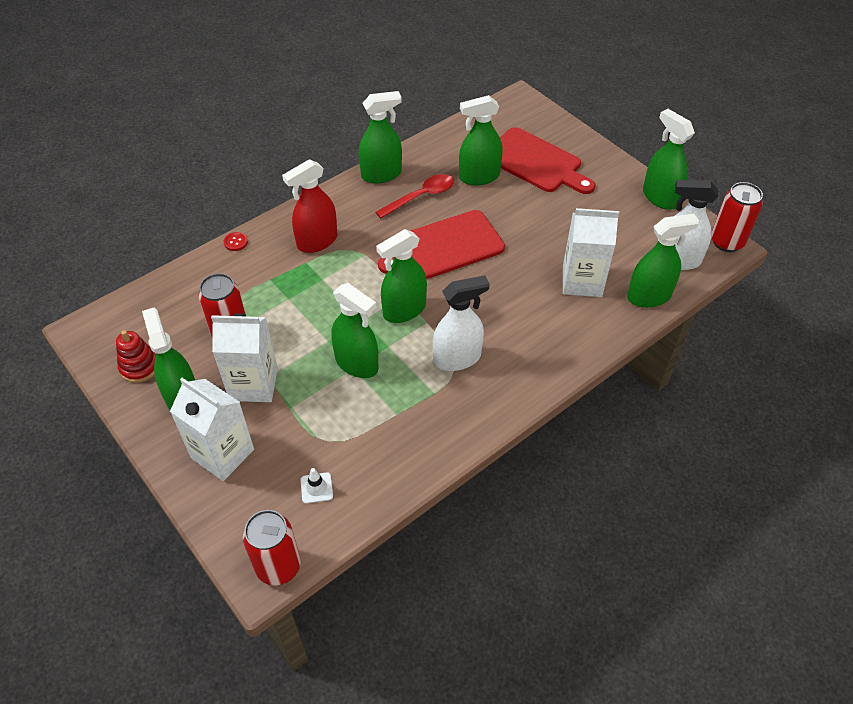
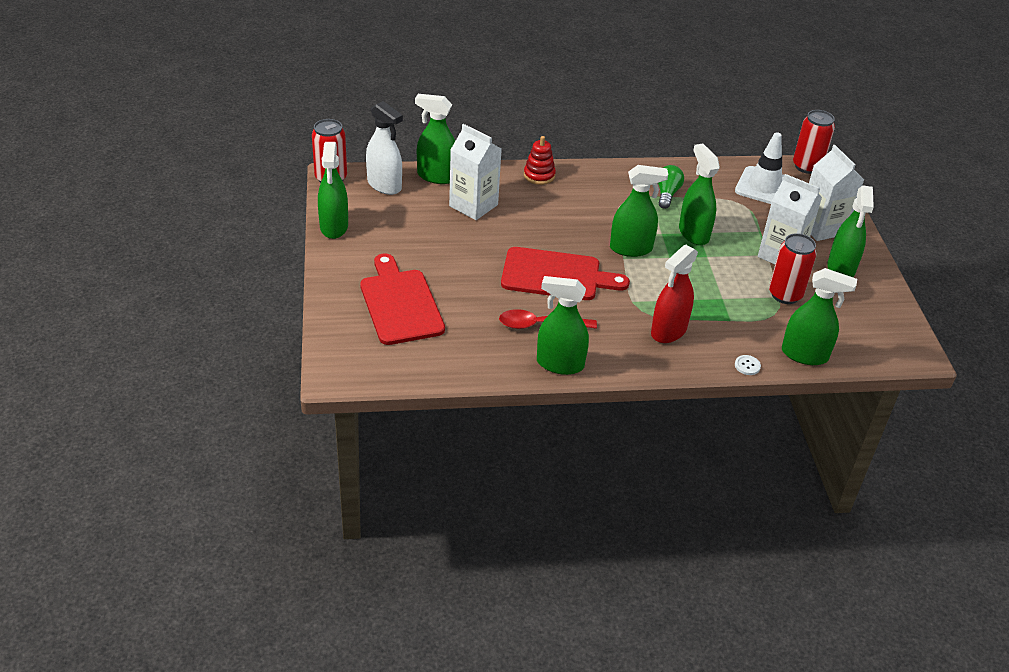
camera: 150 degrees left, 10 degrees down
red stacking toy [116,330,156,383] -> red stacking toy moved to [524,136,556,185]
red button [223,232,248,251] -> white button [735,355,761,375]
red spray bottle [282,159,338,253] -> red spray bottle turned 135 degrees clockwise [651,244,698,343]
white traffic cone [301,468,333,504] -> white traffic cone [735,132,784,204], size x2.28
white spray bottle [433,275,490,371] -> none
green spray bottle [459,95,503,185] -> green spray bottle moved to [782,268,857,365]
none -> green light bulb [658,165,684,209]

